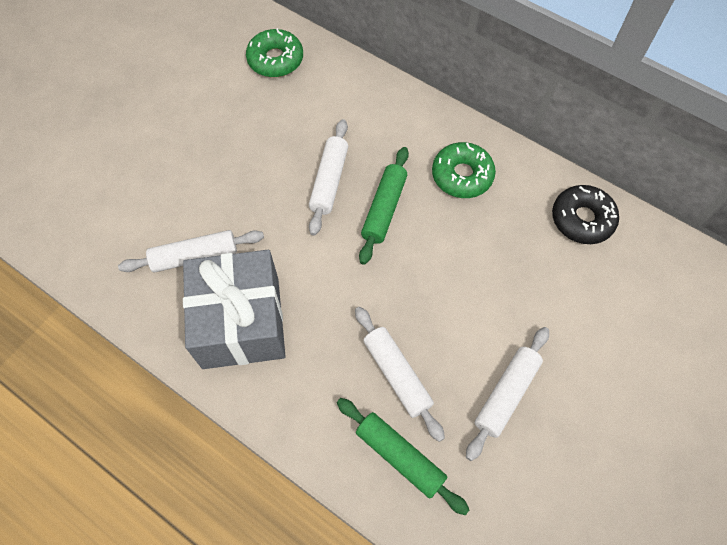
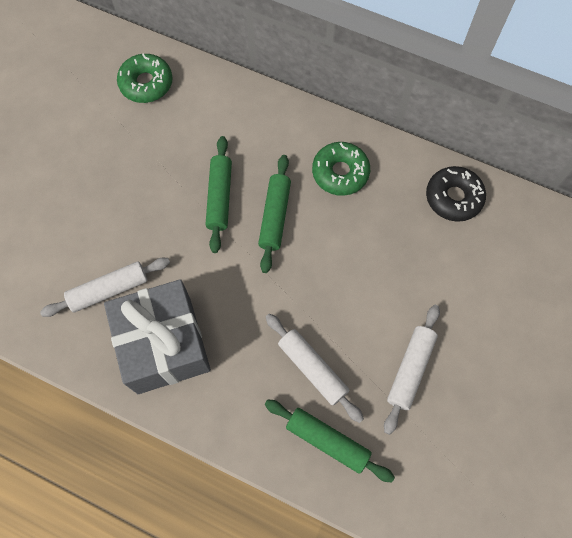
camera: 10 degrees left, 5 degrees up
white rolling pin [309,119,348,236] -> green rolling pin [205,136,232,253]

